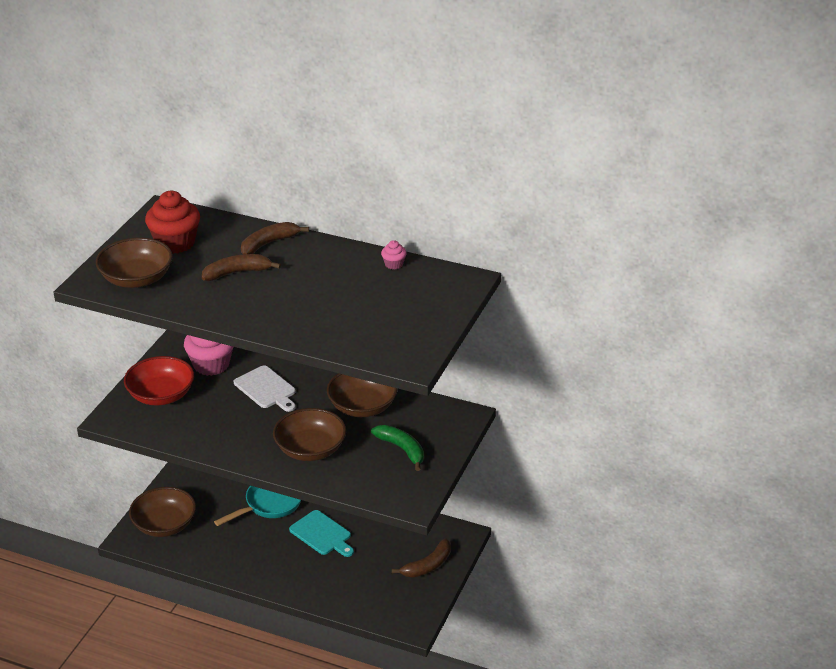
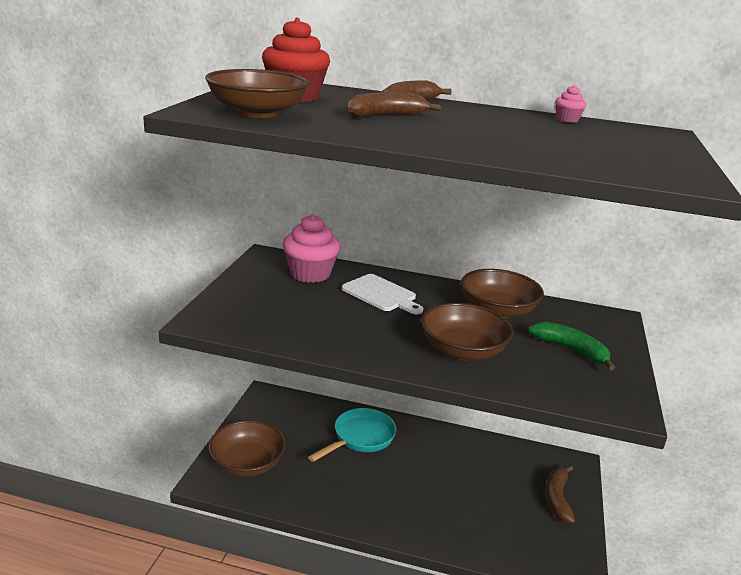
camera: 10 degrees left, 10 degrees down
red bowl [124,356,194,405] -> none
turquoise cutting board [289,510,354,557] -> none
brown banana [392,539,451,578] -> brown banana turned 150 degrees clockwise [546,465,575,524]

